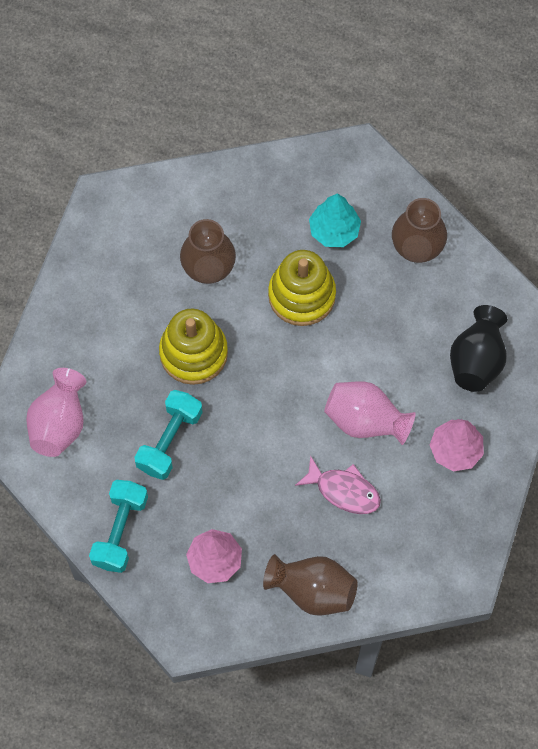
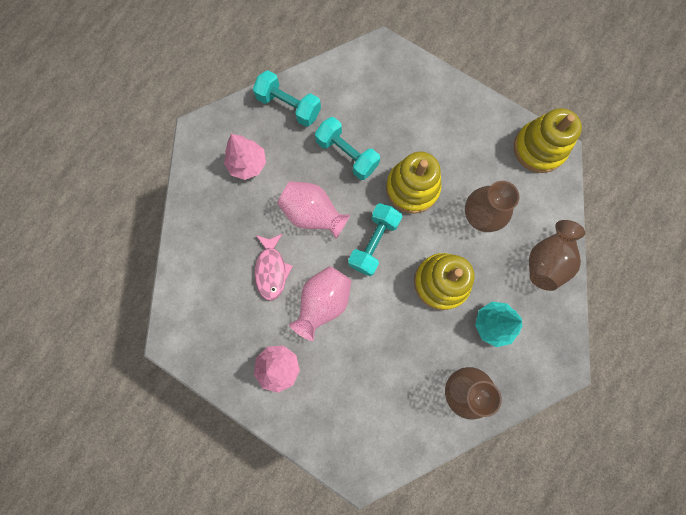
camera: 105 degrees right, 10 degrees up
pink vase [26,368,87,457] -> pink vase moved to [277,181,350,239]
brown vase [263,554,358,616] -> brown vase moved to [529,220,585,291]
pink fish [295,455,381,514] -> pink fish turned 45 degrees counterclockwise [255,234,293,301]
black vase [450,305,507,392] -> none
none -> turquoise dumbbell [348,203,402,276]
none -> yellow stacking toy [514,108,582,173]

